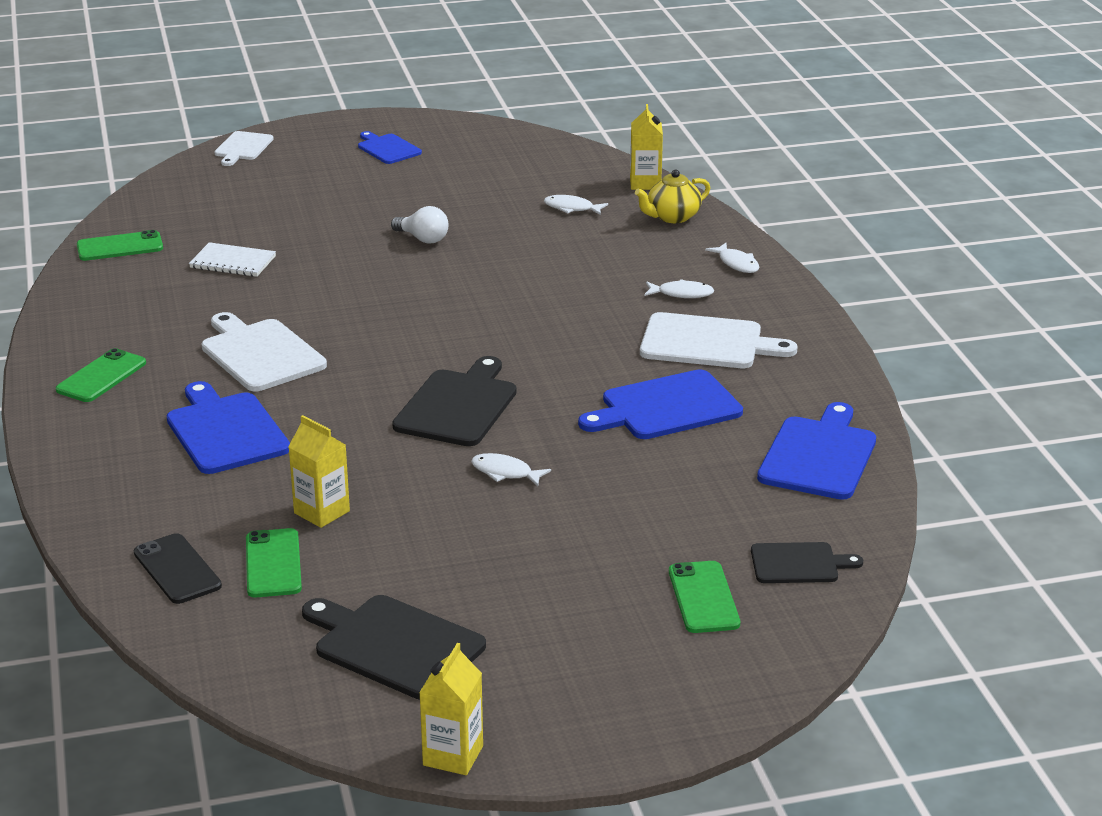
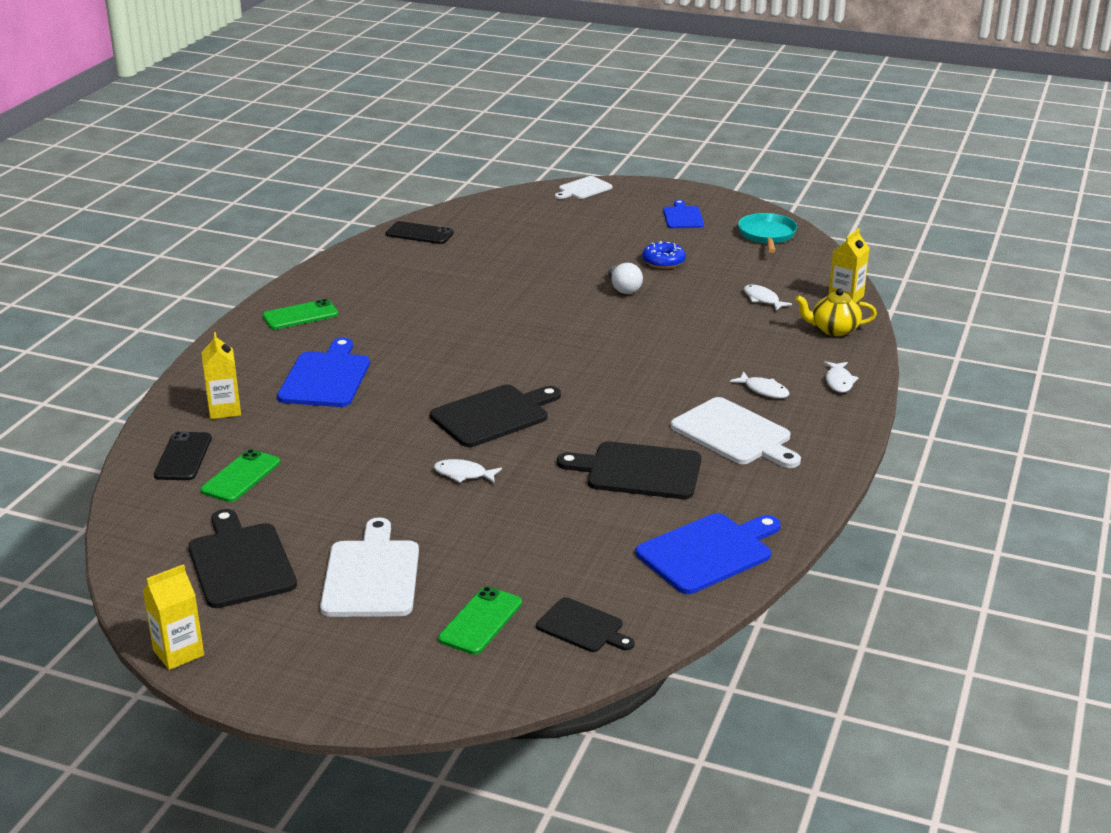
camera: 35 degrees right, 0 degrees up
green phone [77,230,163,261] -> black phone [386,221,454,244]
white notebook [189,242,276,277] -> none
white cutting board [202,312,327,391] -> white cutting board moved to [320,517,419,617]
yellow carton [288,415,350,528] -> yellow carton moved to [202,332,241,419]
white fish [471,453,551,486] -> white fish turned 45 degrees counterclockwise [434,459,502,483]
blue cutting board [578,369,743,439] -> black cutting board [557,441,701,499]
none -> blue donut [642,241,686,269]
none -> turquoise pan [738,213,797,253]

